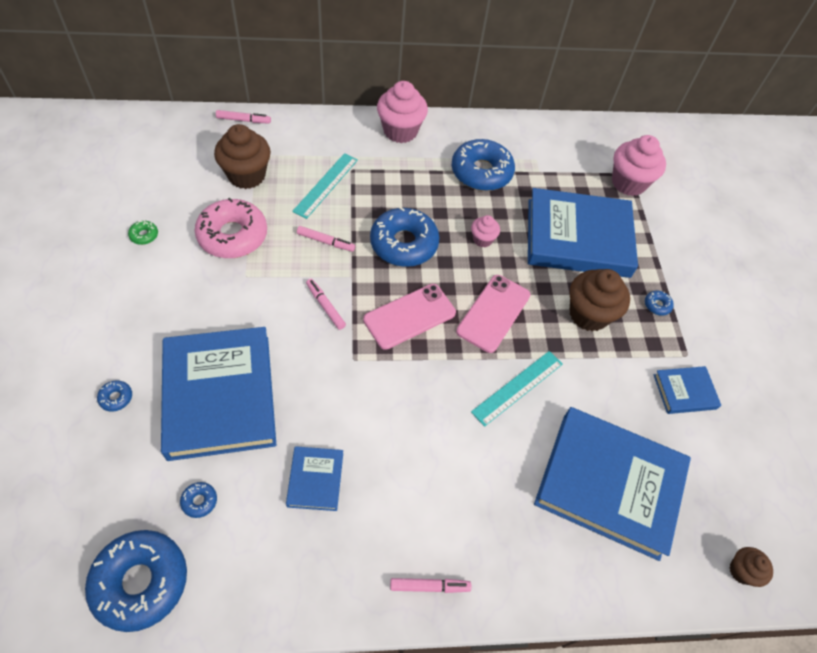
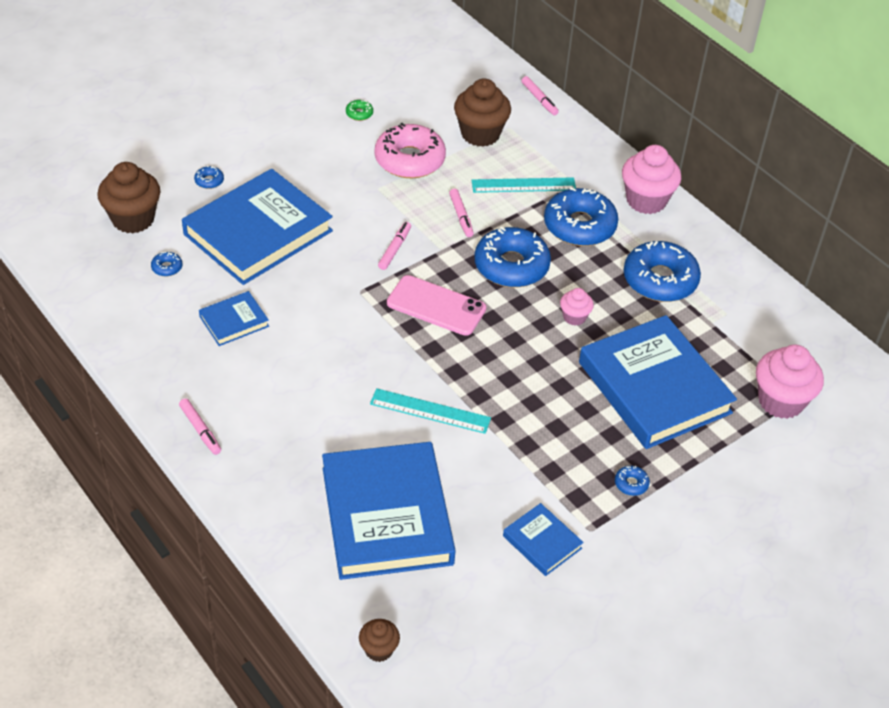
camera: 60 degrees right, 10 degrees down
blue donut [85,530,187,632] -> blue donut moved to [544,187,618,246]
pink phone [456,275,530,353] -> none
brown cupcake [570,269,630,332] -> brown cupcake moved to [97,162,161,234]

